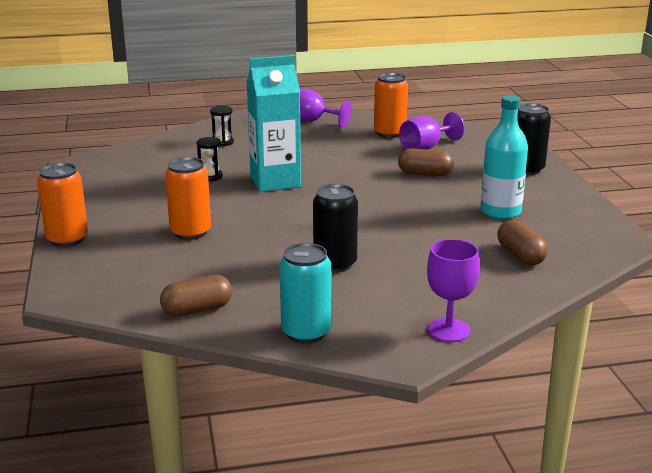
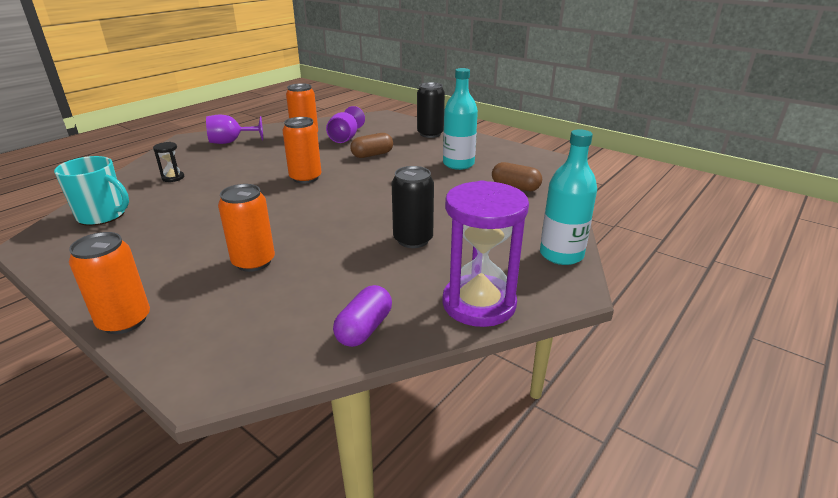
camera: 40 degrees left, 5 degrees up
brown capsule [160,275,232,317] -> purple capsule [333,285,392,347]
black hourglass [197,137,223,181] -> none
turquoise carton [246,55,301,192] -> none
turquoise can [280,243,331,343] -> purple hourglass [442,180,529,327]
purple goblet [427,239,480,342] -> turquoise bottle [540,129,597,265]
none -> turquoise mug [54,156,129,226]
none -> orange can [283,117,322,183]

